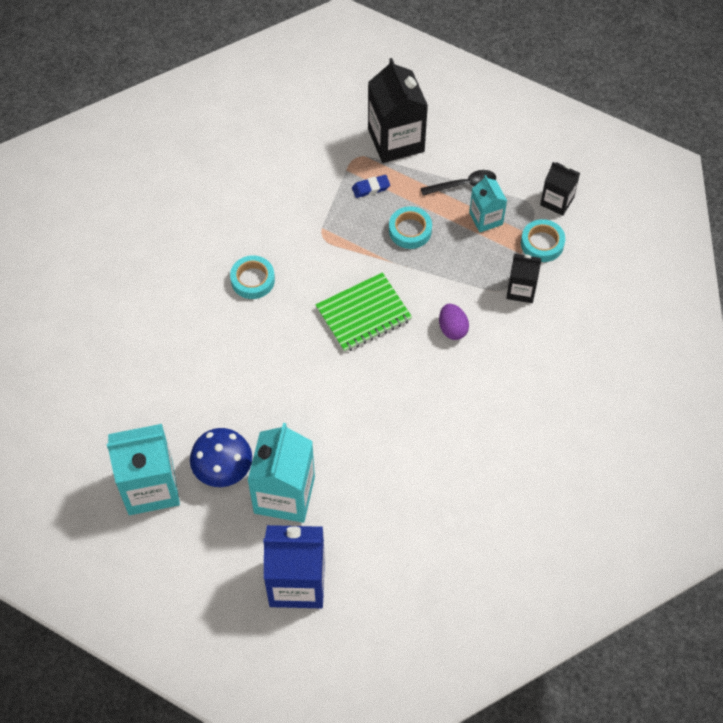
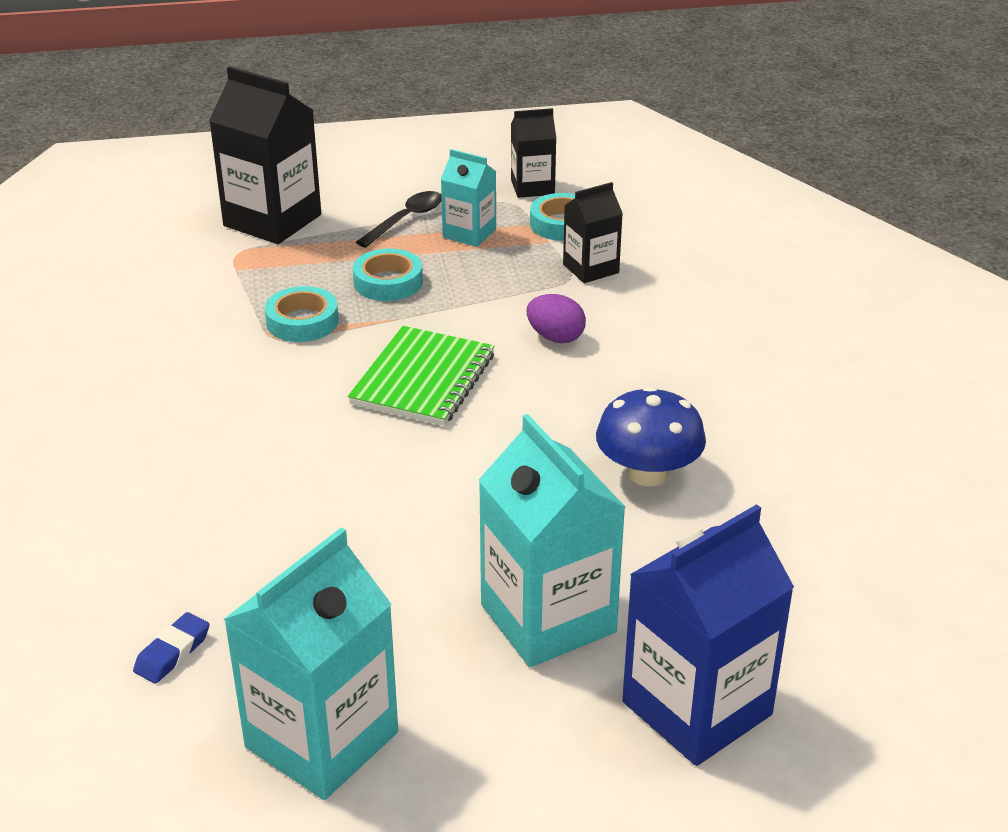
camera: 40 degrees left, 25 degrees down
blue mushroom [190,428,252,487] -> blue mushroom moved to [596,386,706,486]
turquoise tape [230,255,275,299] -> turquoise tape moved to [265,286,339,342]
blue eraser [352,175,390,198] -> blue eraser moved to [133,612,209,684]

